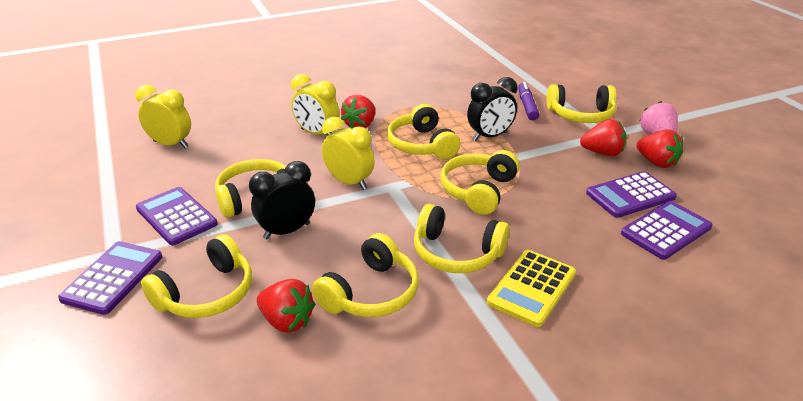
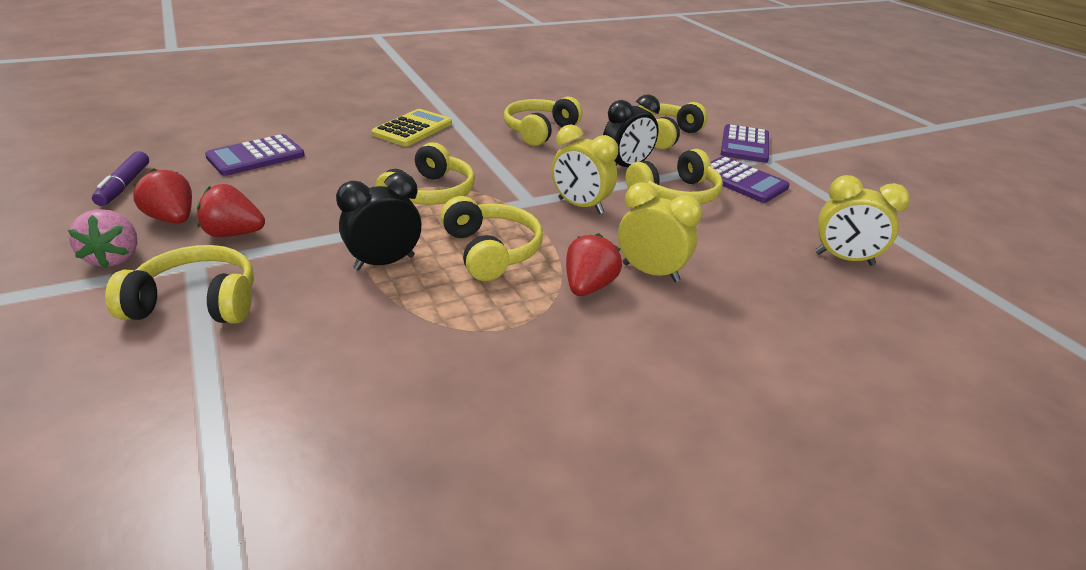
camera: 175 degrees right, 0 degrees up
red strawberry [257,279,315,333] -> none
yellow headphones [414,204,509,273] -> none
purple marker [518,82,539,120] -> purple marker moved to [92,151,149,206]
purple calculator [586,171,677,218] -> none

